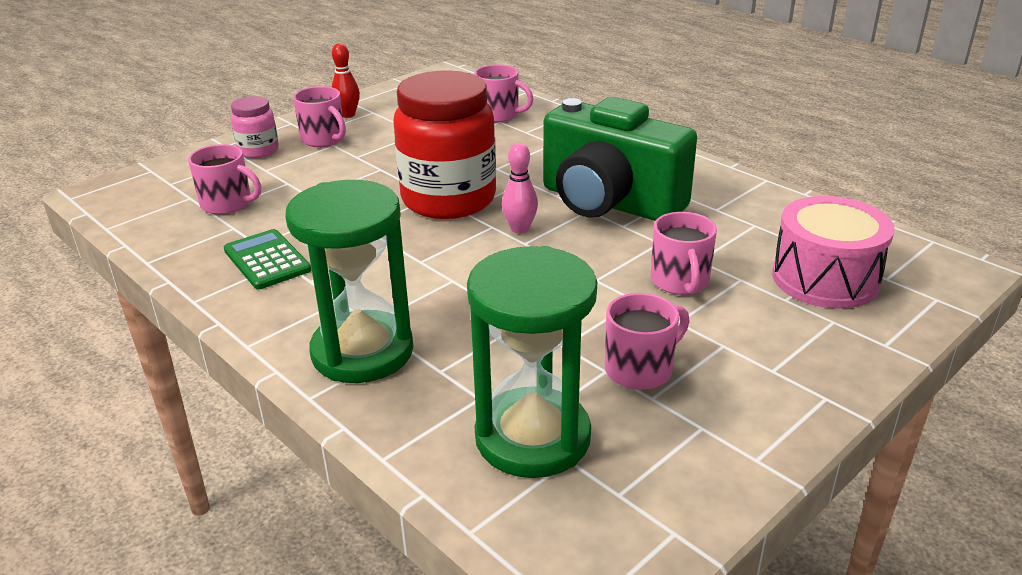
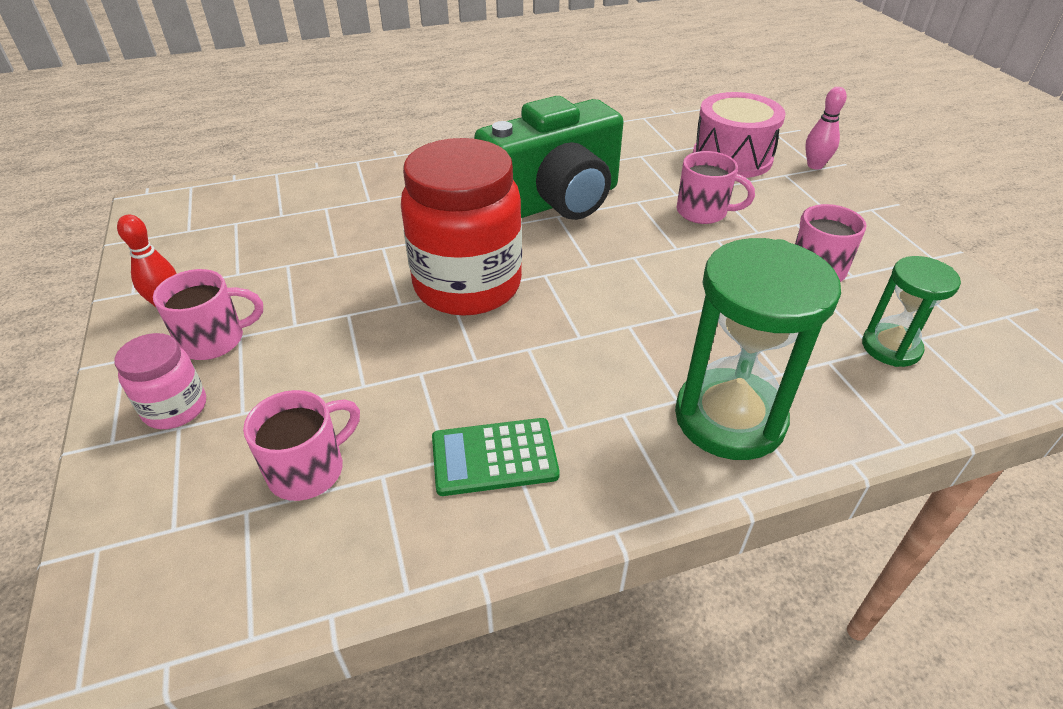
camera: 65 degrees left, 10 degrees up
green hourglass [467,246,597,478] -> green hourglass [862,256,961,367], size x0.57
pink mug [474,64,534,122] -> none
pink bowling pin [502,143,538,234] -> pink bowling pin moved to [805,87,847,170]

